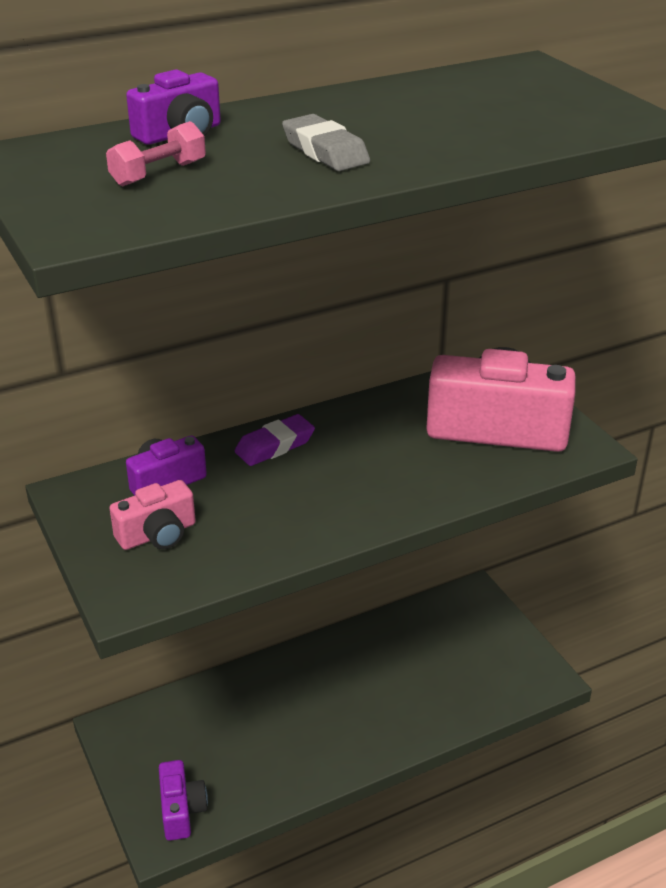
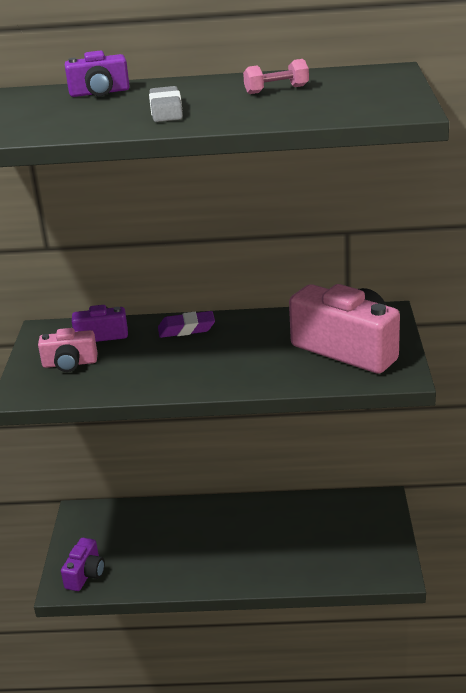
camera: 30 degrees right, 5 degrees down
pink dumbbell [106,121,206,186] -> pink dumbbell moved to [243,59,309,94]

